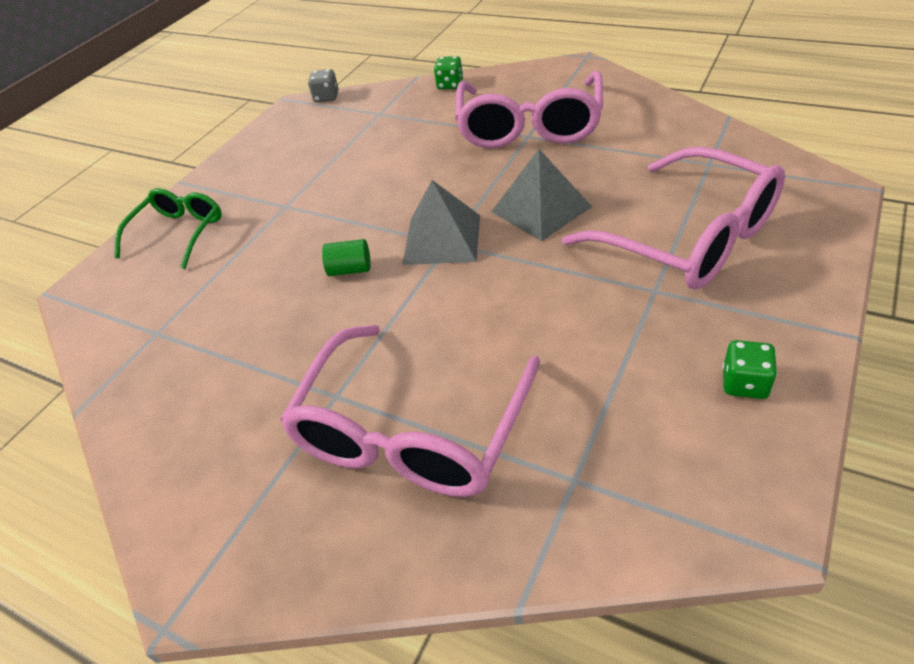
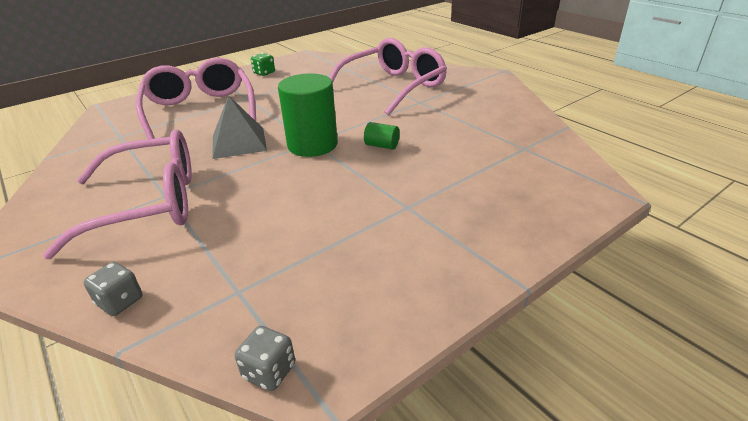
camera: 160 degrees left, 10 degrees down
green glasses [114,188,222,269] -> none
grey pyramid [402,180,480,265] -> green cylinder [278,73,338,157]
green dice [434,56,463,90] -> grey dice [83,262,142,316]
pink glasses [455,71,603,148] -> pink glasses turned 45 degrees clockwise [43,129,192,259]

